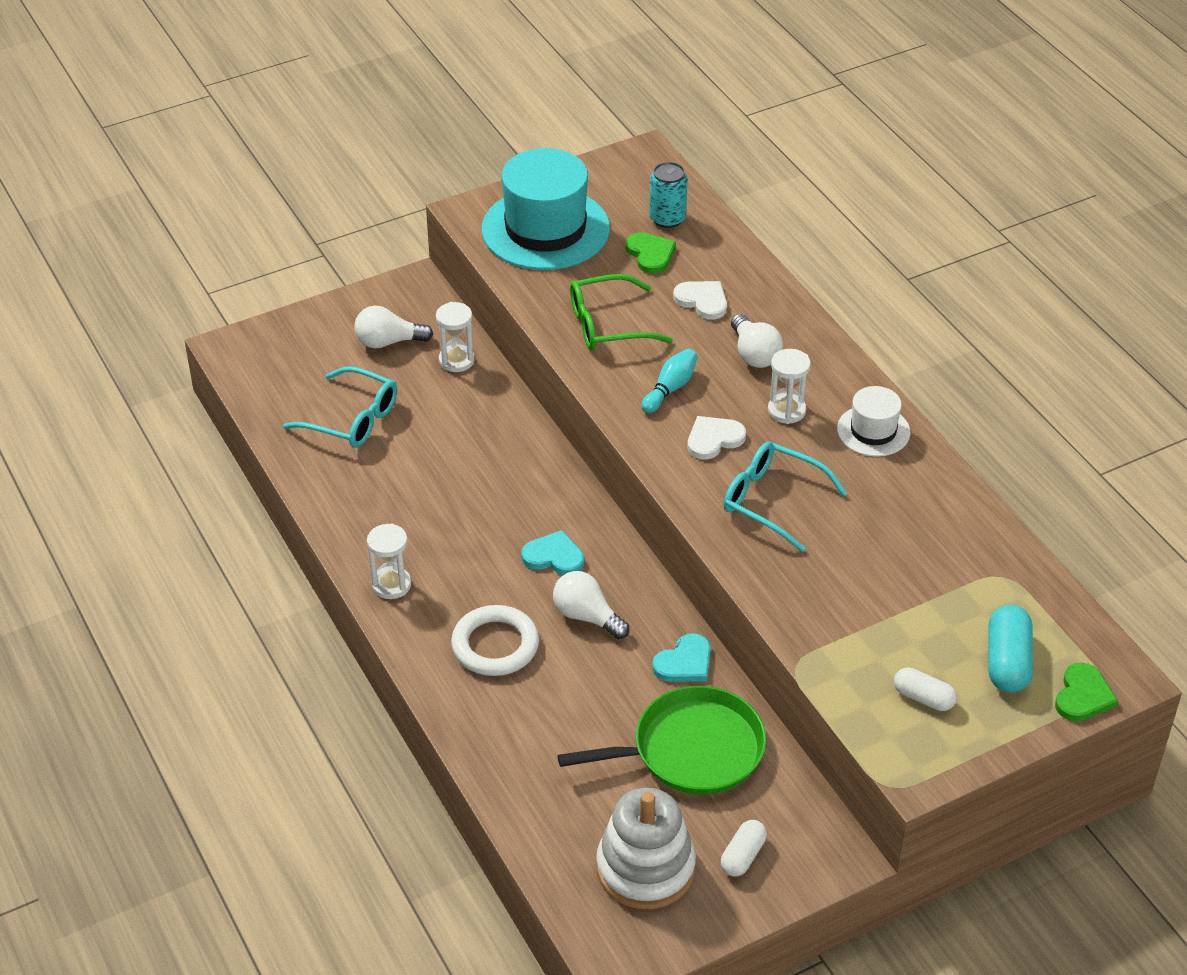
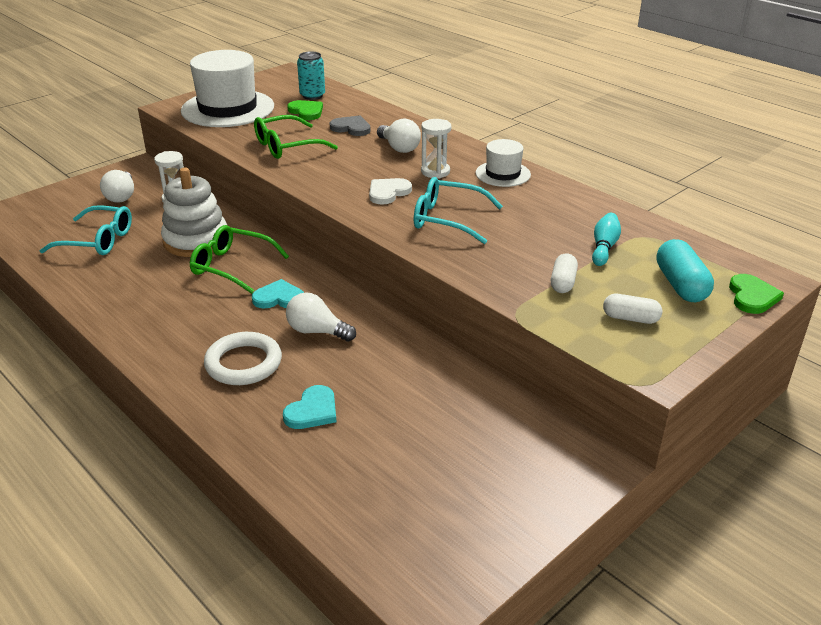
camera: 15 degrees left, 10 degrees down
white light bulb [354,306,433,348] -> white light bulb turned 75 degrees counterclockwise [100,170,134,203]
white hourglass [367,524,411,599] -> none
turquoise hat [482,148,610,270] -> white hat [181,50,274,127]
green pan [557,686,766,794] -> none
white stacking toy [596,788,696,909] -> white stacking toy moved to [161,167,227,257]
turquoise bowling pin [642,349,697,413] -> turquoise bowling pin moved to [592,213,621,266]
turquoise heart [652,633,711,682] -> turquoise heart moved to [283,385,336,429]
white heart [673,281,727,320] -> grey heart [330,115,371,136]
white capsule [721,820,767,876] -> white capsule moved to [551,253,578,293]
none -> green glasses [190,225,289,294]

